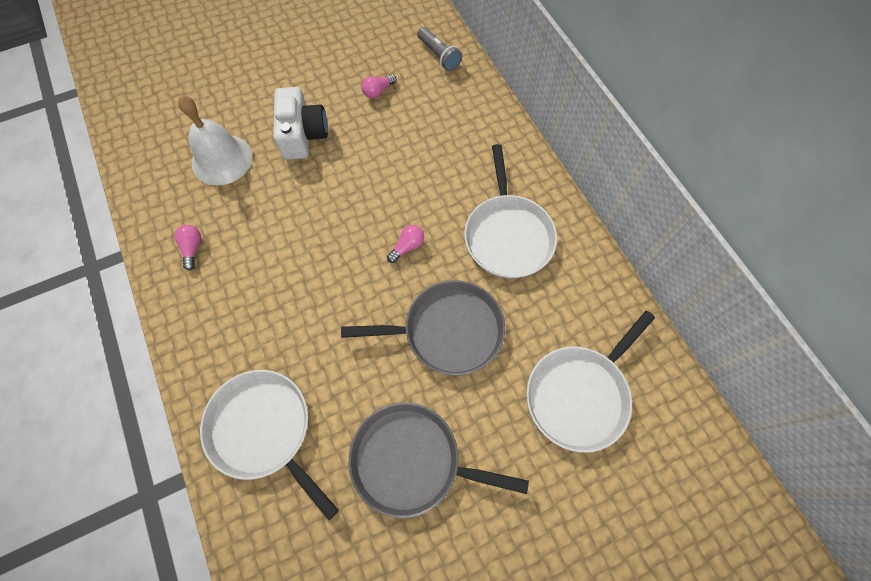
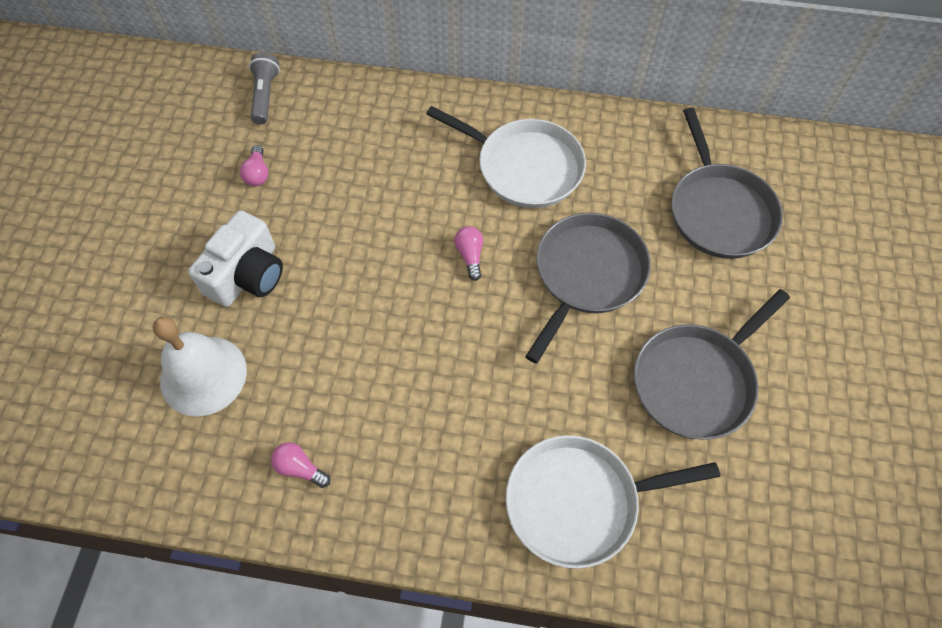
camera: 55 degrees left, 5 degrees down
white camera [273,87,328,160] -> white camera turned 90 degrees clockwise [188,210,283,307]
grey flashlight [417,27,462,71] -> grey flashlight turned 90 degrees counterclockwise [249,53,280,125]
white pan [526,311,655,453] -> grey pan [671,108,783,259]

